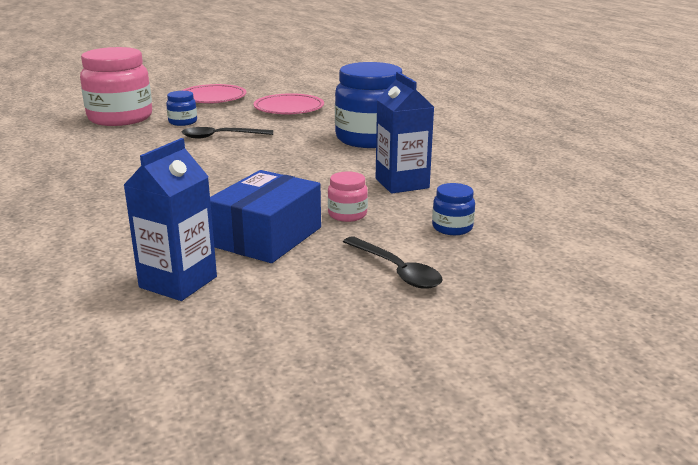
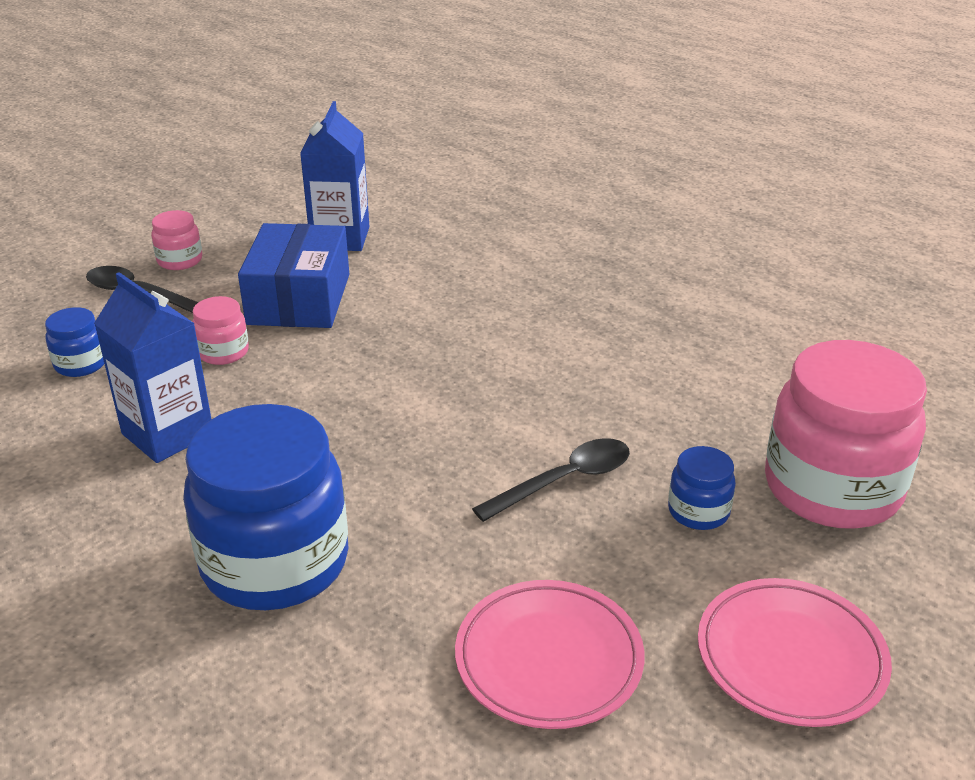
camera: 155 degrees right, 10 degrees up
none -> pink jar [151,210,202,270]

